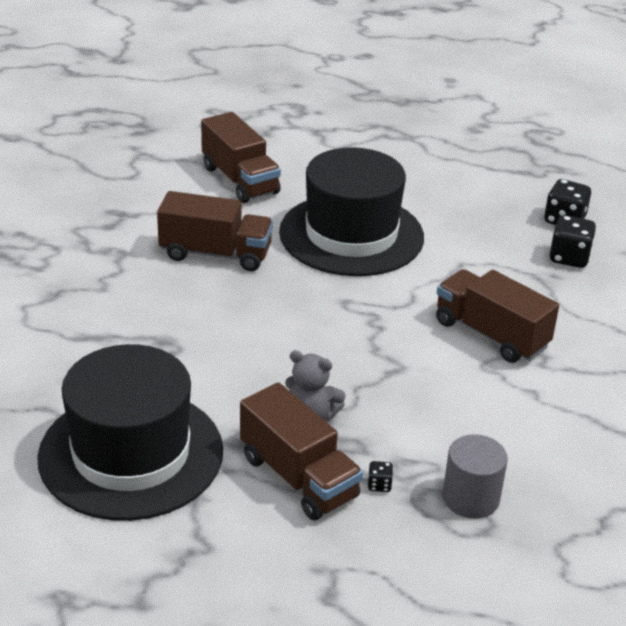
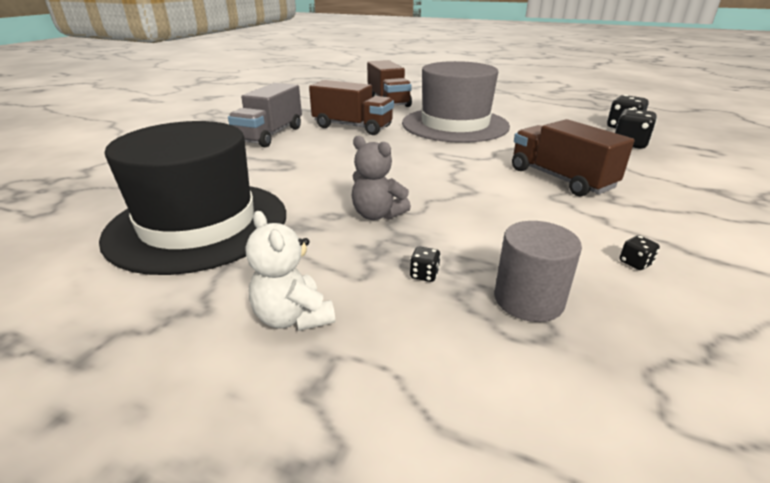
camera: 15 degrees right, 5 degrees down
brown truck [240,382,363,520] -> none
black hat [279,147,424,276] -> grey hat [402,61,510,143]
none -> grey truck [228,83,302,147]
none -> white teddy bear [246,211,335,331]
none -> black dice [620,235,660,270]

